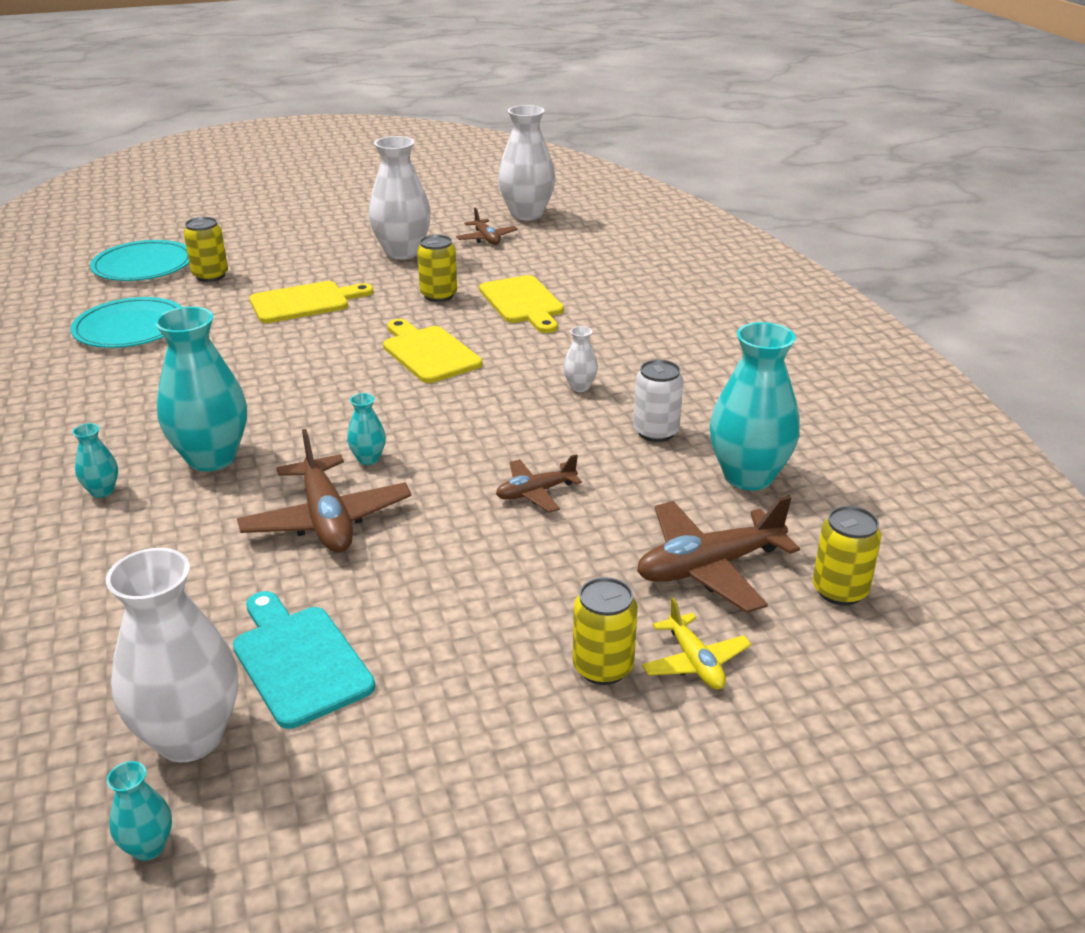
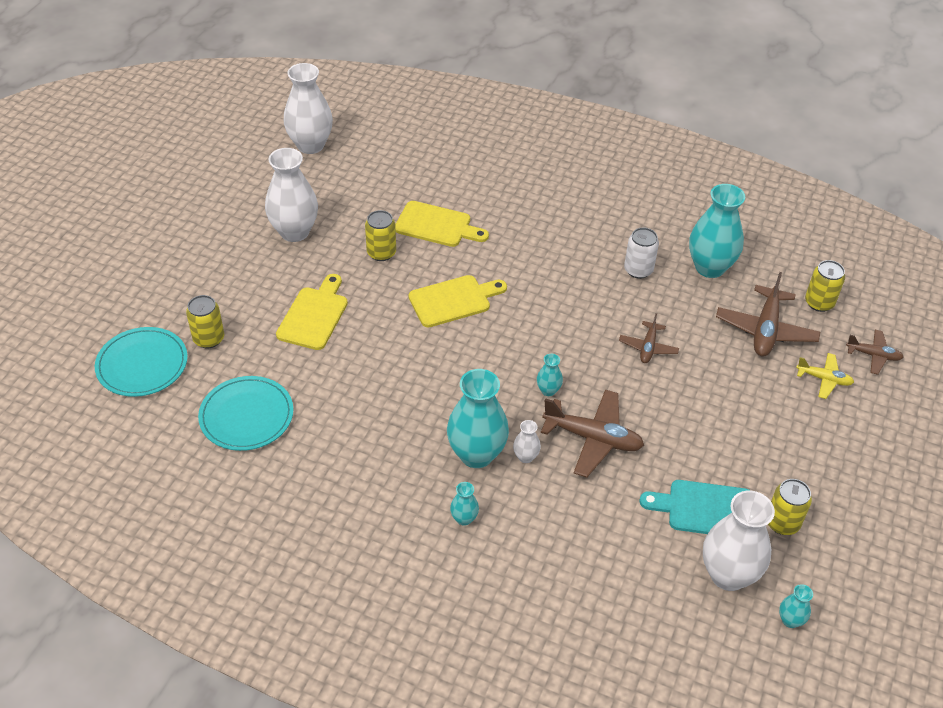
camera: 50 degrees left, 15 degrees up
yellow cutting board [383,319,482,383] -> yellow cutting board turned 150 degrees clockwise [408,275,507,328]
brown plane [456,208,518,245] -> brown plane moved to [846,330,903,375]
white vase [563,326,598,392] -> white vase moved to [513,420,541,463]
yellow can [573,577,638,685] -> yellow can moved to [768,479,812,535]

